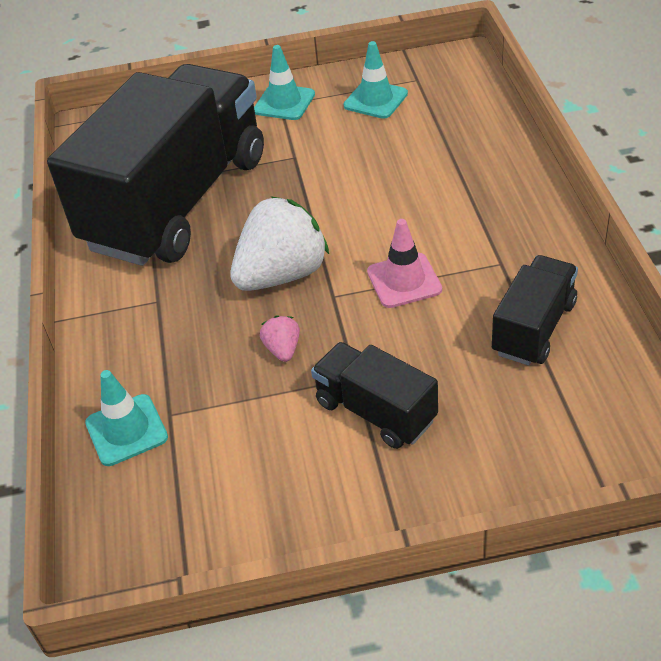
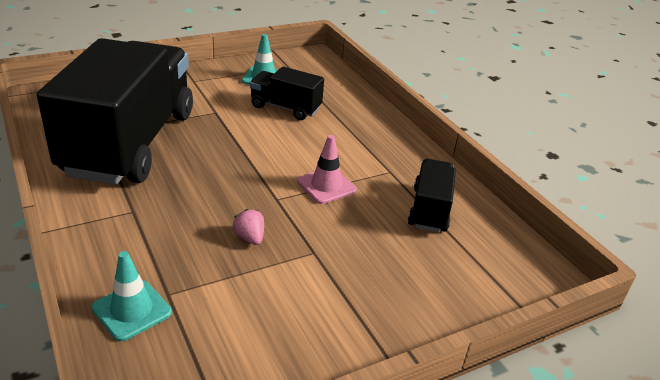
camera: 25 degrees left, 10 degrees down
white strawberry [231,196,329,291] -> none
turquoise traffic cone [254,45,315,120] -> none
black truck [311,342,438,449] -> black truck moved to [250,67,324,120]

